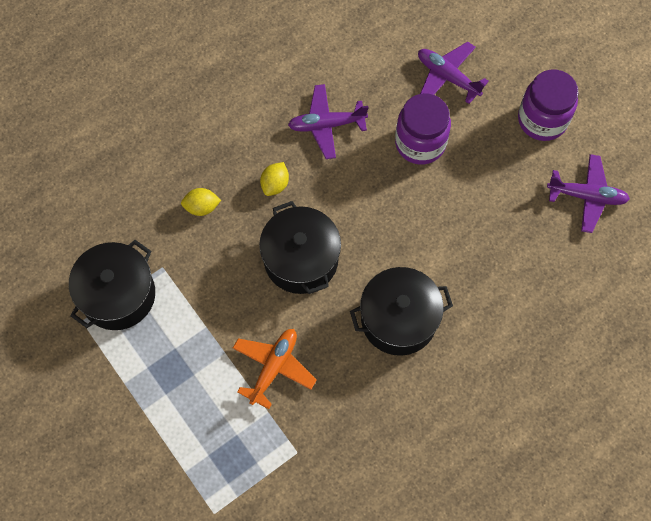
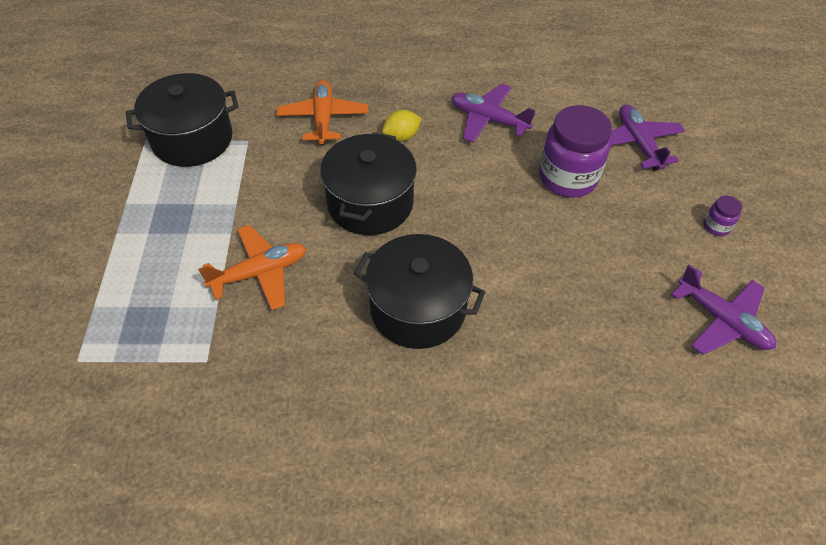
camera: 35 degrees right, 15 degrees down
yellow lemon [181,188,221,216] -> orange plane [276,80,368,145]
purple jar [518,70,579,141] -> purple jar [704,196,742,236], size x0.44

